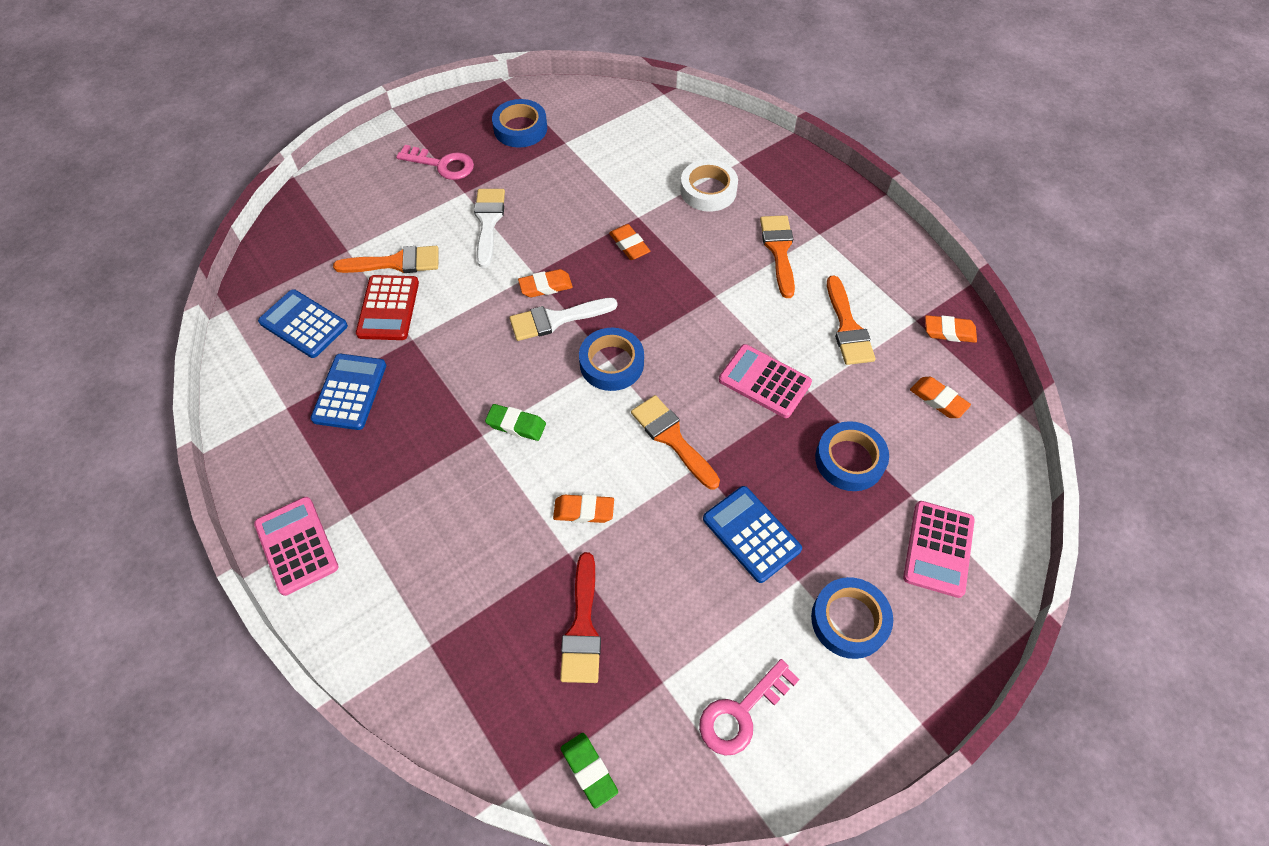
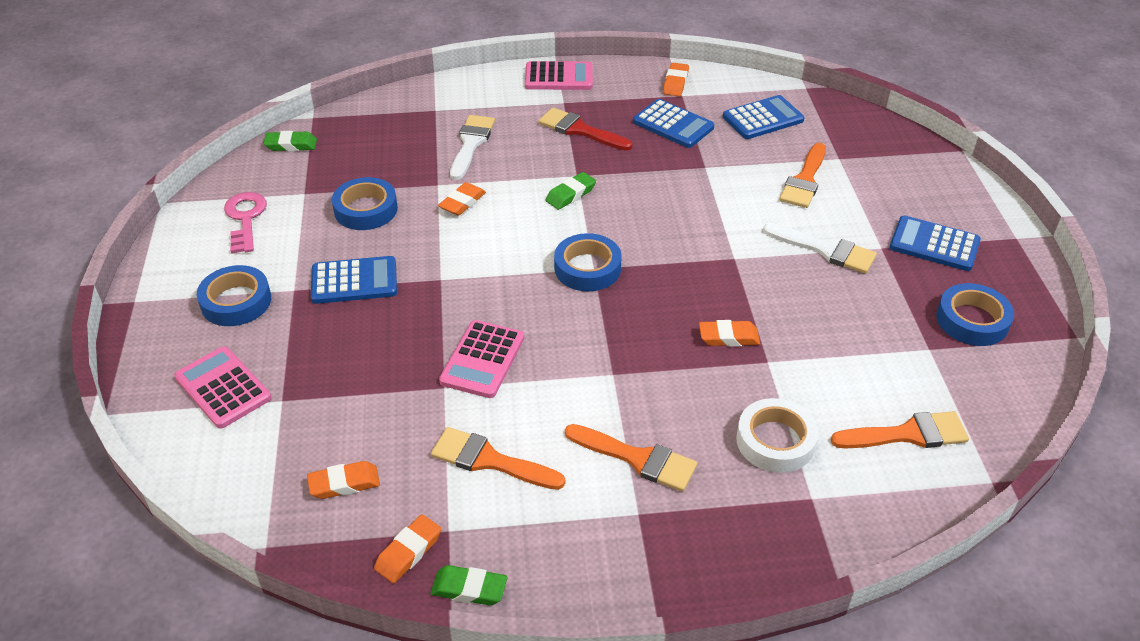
camera: 120 degrees right, 15 degrees down
red calculator [356,275,419,340] -> none
pink key [396,145,474,180] -> blue calculator [890,215,981,271]
white brush [510,298,618,341] -> white brush moved to [450,115,495,180]
orange eraser [518,269,573,297] -> orange eraser moved to [663,63,689,96]
red brush [560,552,601,683] -> red brush moved to [538,108,632,151]
orange brush [631,395,720,489] -> orange brush moved to [831,411,969,448]
pink calculator [719,344,812,418] -> pink calculator turned 135 degrees clockwise [439,320,524,398]
blue tape [815,421,889,491] -> blue tape moved to [332,177,398,230]
none -> green eraser [430,565,507,606]

